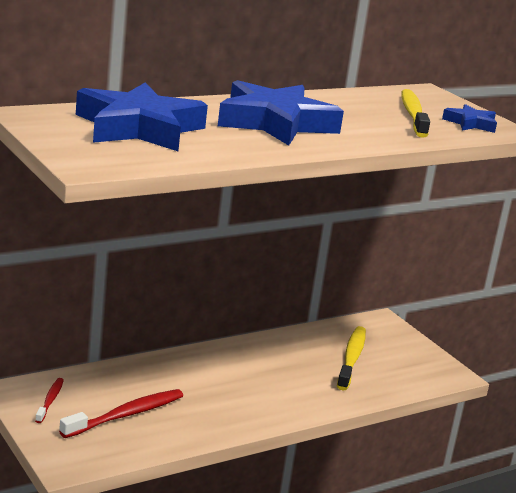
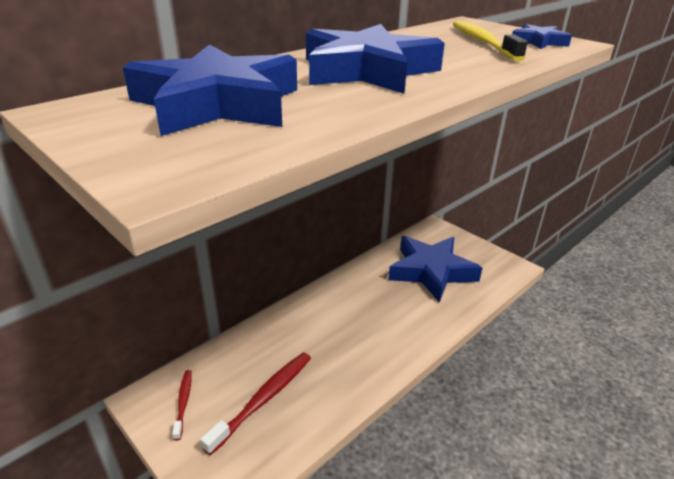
camera: 10 degrees left, 10 degrees up
yellow toothbrush [337,326,366,391] -> blue star [388,236,482,303]

